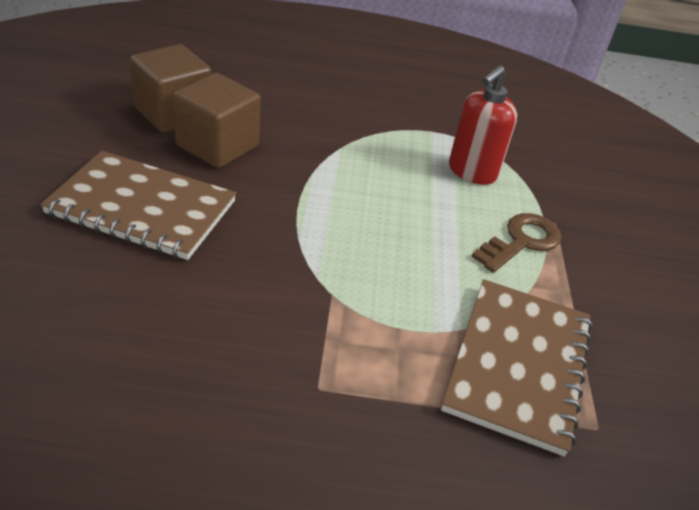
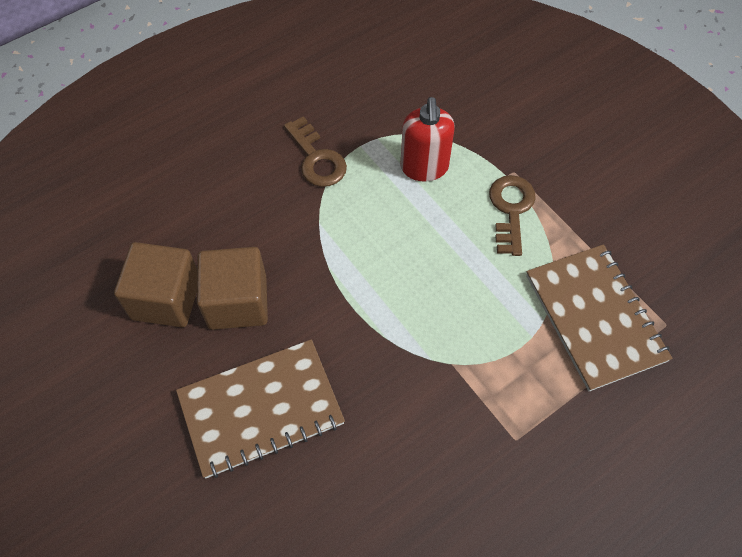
camera: 35 degrees left, 20 degrees up
none -> brown key [284,116,347,187]

